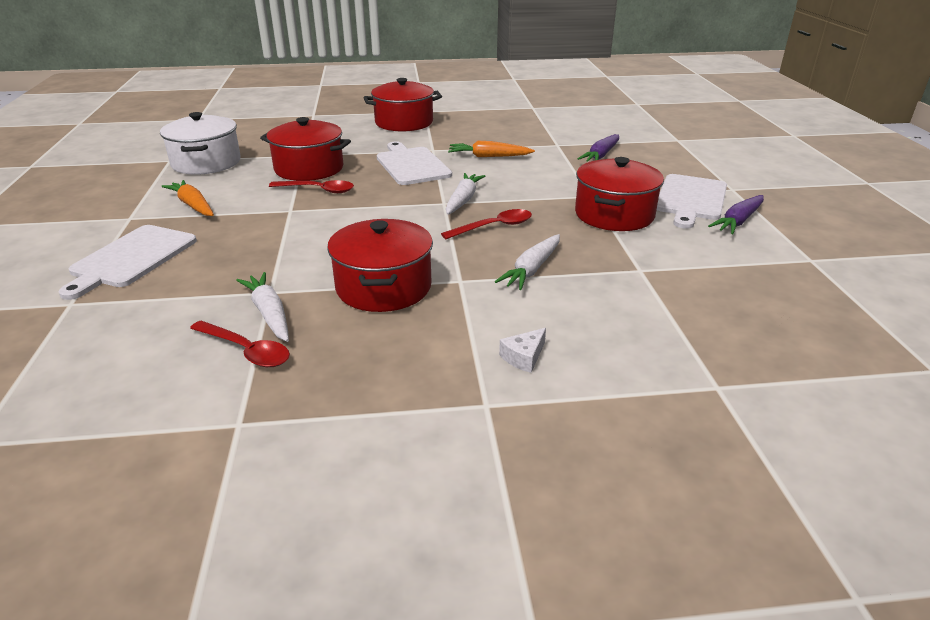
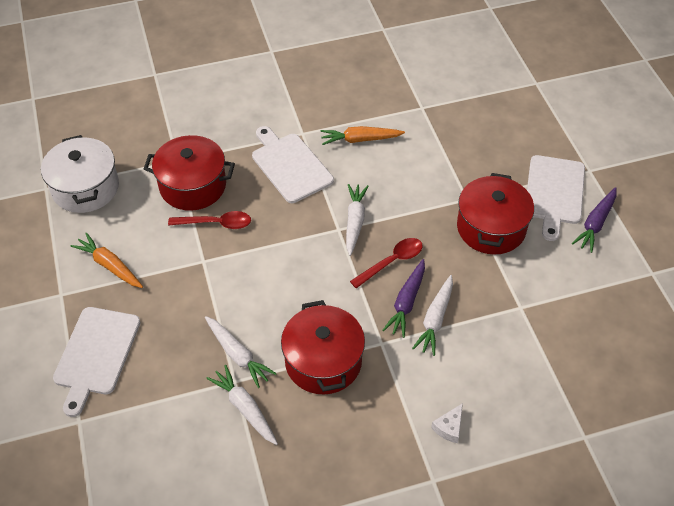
camera: 10 degrees left, 20 degrees up
red spoon [190,321,290,367] -> none
red pot [363,78,442,131] -> none
purple carrot [578,134,619,162] -> purple carrot moved to [382,259,425,338]
none -> white carrot [205,316,277,388]

